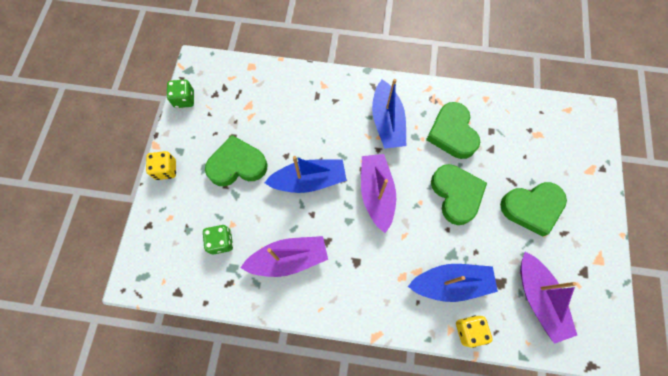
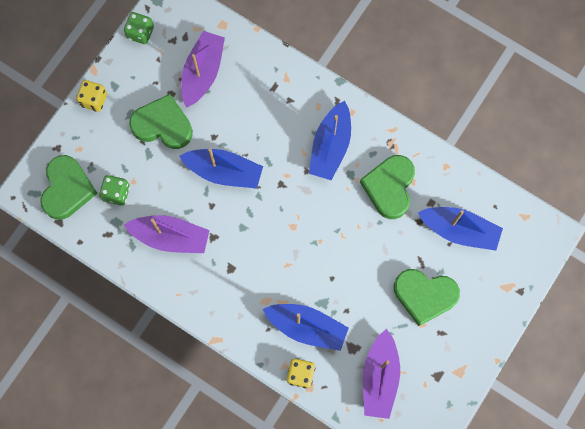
camera: 25 degrees right, 5 degrees up
purple boat [361,154,396,233] -> purple boat moved to [181,31,225,108]
green heart [431,164,487,225] -> green heart moved to [40,155,98,220]
none -> blue boat [418,207,503,251]

